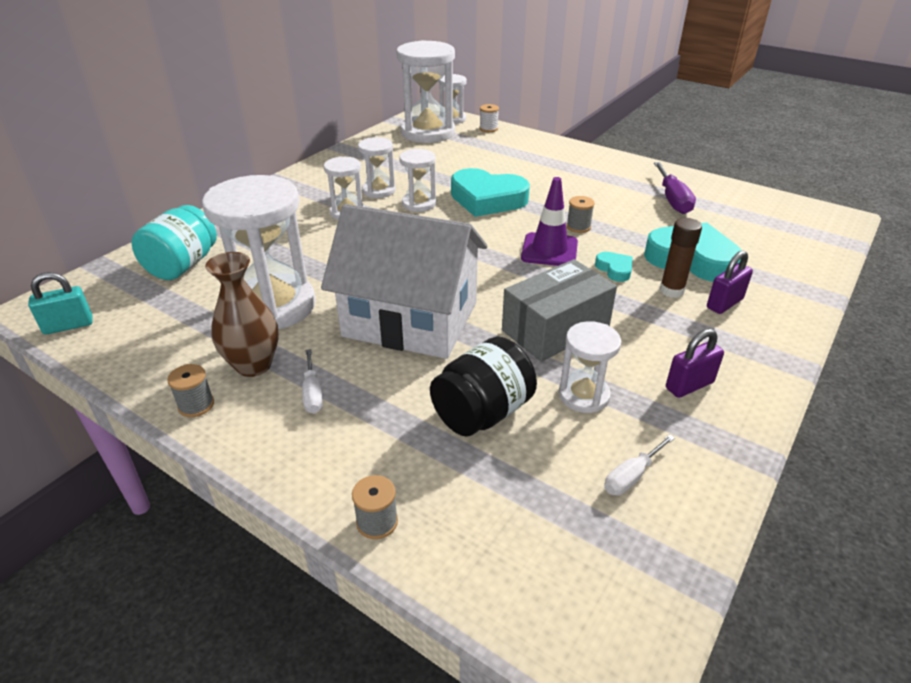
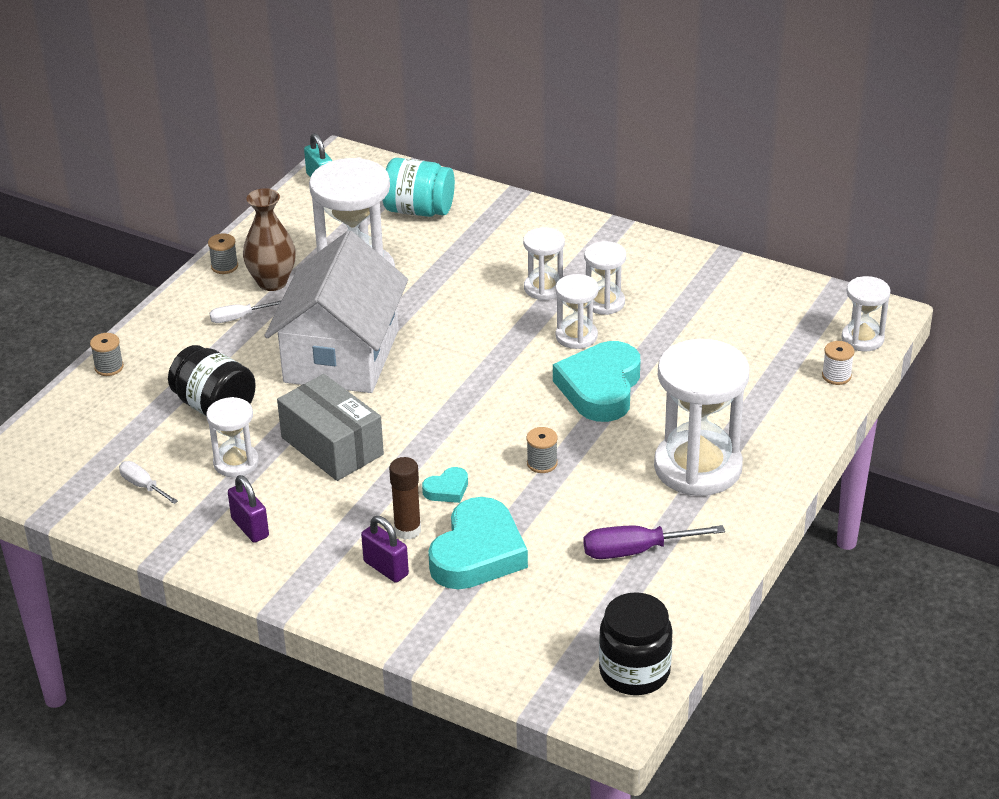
camera: 85 degrees right, 0 degrees up
white hourglass [397,40,455,143] -> white hourglass moved to [654,339,750,496]
purple traffic cone [521,177,578,266] -> none
none -> black jar [599,592,672,695]

